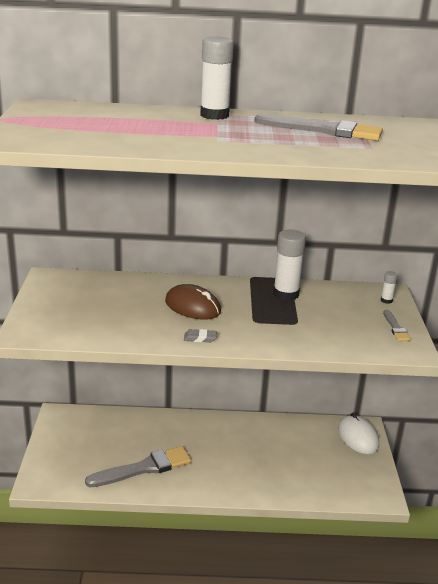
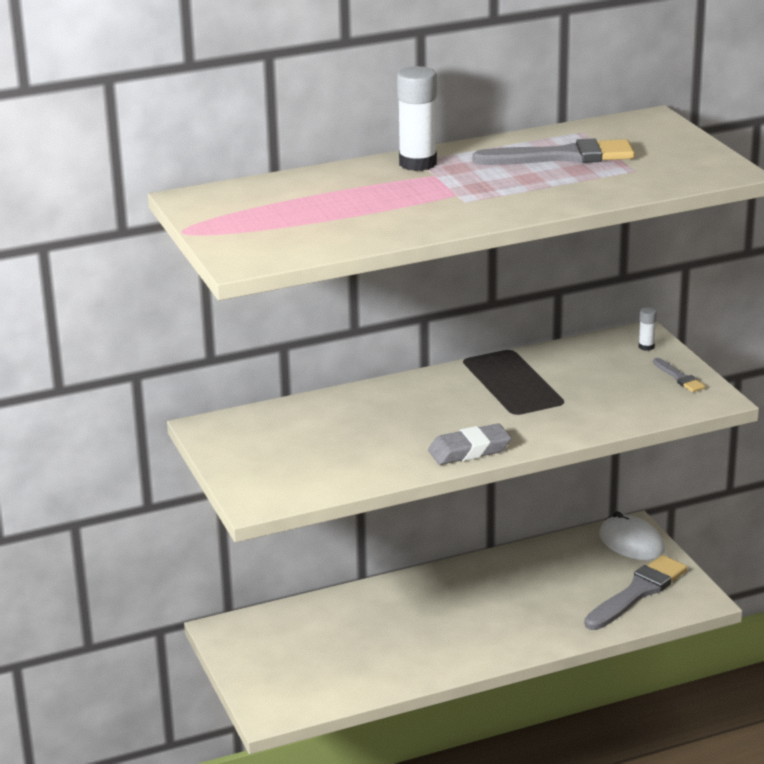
camera: 20 degrees left, 0 degrees up
grey brush [85,446,191,487] -> grey brush moved to [584,555,687,630]
brown mouse [165,284,221,319] -> none
grey eraser [184,329,217,342] -> grey eraser [428,423,511,465], size x1.85
white glue stick [273,230,306,301] -> none

